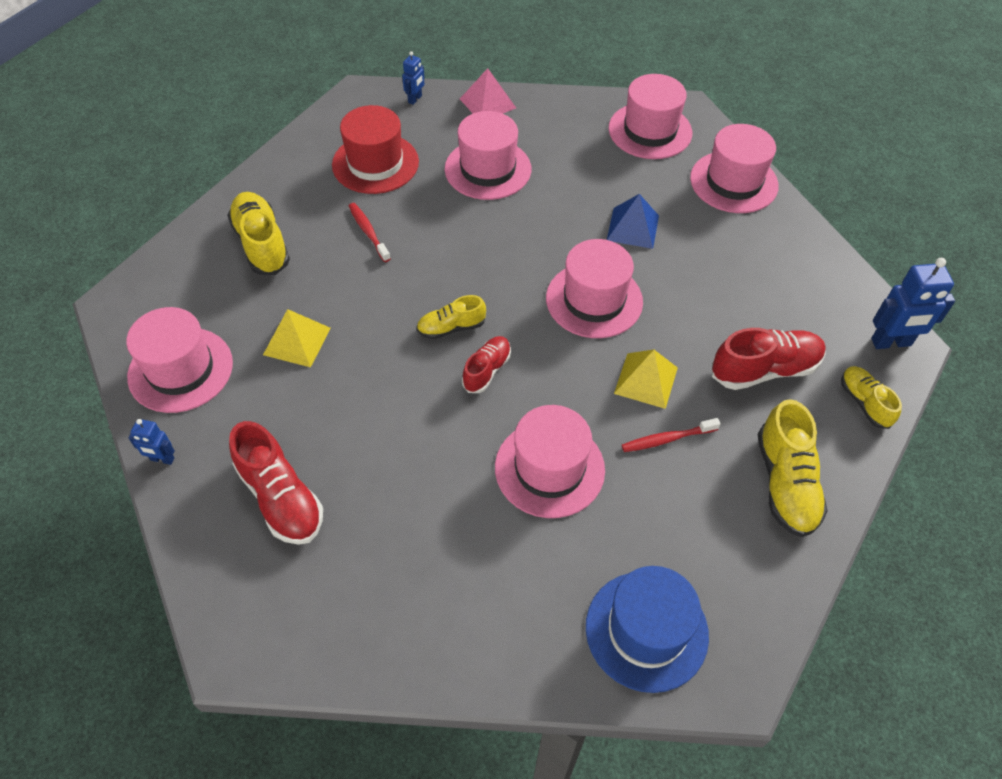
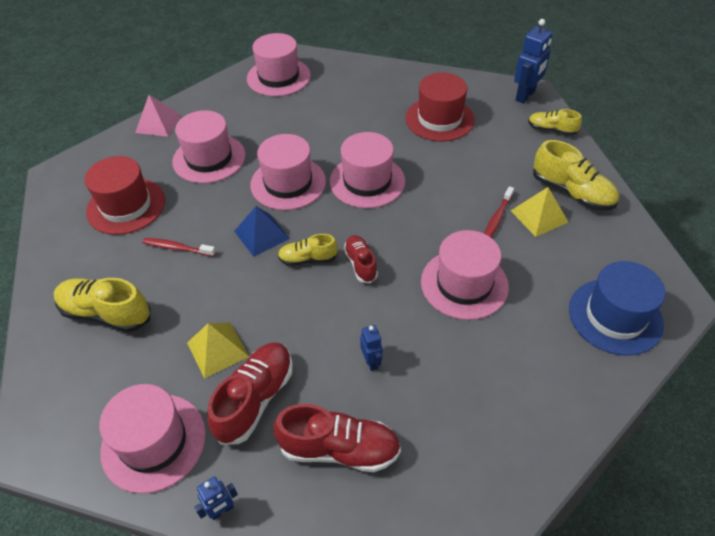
camera: 45 degrees left, 5 degrees down
blue robot [402,51,425,105] -> blue robot moved to [360,325,383,371]
yellow shoe [417,295,486,339] -> yellow shoe turned 60 degrees clockwise [278,234,338,266]
blue pyramid [607,194,659,249] -> blue pyramid moved to [234,206,290,257]
yellow pyramid [614,350,678,409] -> yellow pyramid moved to [511,187,568,237]
pink hat [690,124,779,213] -> pink hat moved to [250,134,326,210]
red shoe [712,328,826,390] -> red shoe moved to [207,342,293,445]
none -> red hat [405,73,475,141]

